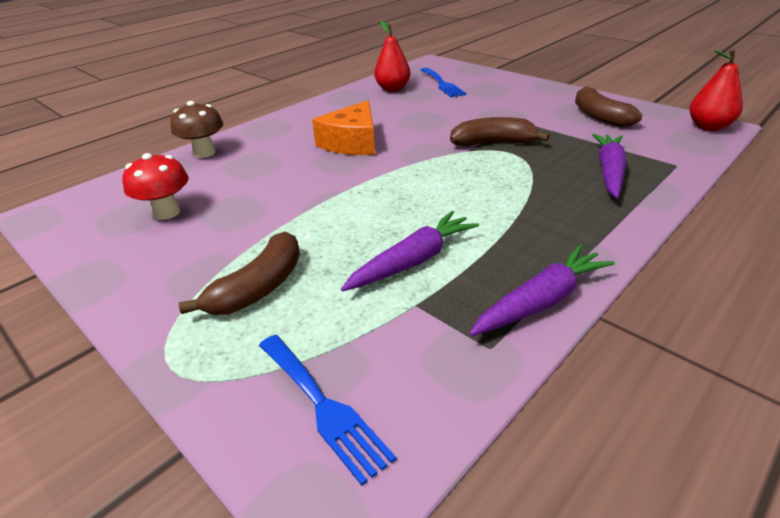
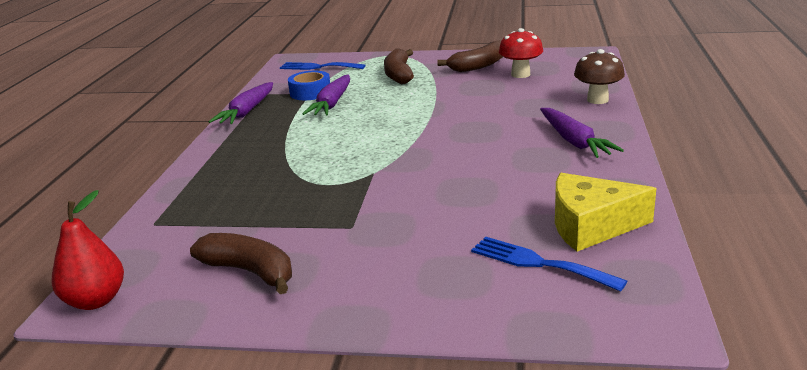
camera: 145 degrees right, 10 degrees down
orange cheese [312,100,375,155] -> none
red pear [374,21,410,92] -> yellow cheese [555,173,657,251]
brown banana [450,117,550,147] -> brown banana moved to [437,40,503,72]
purple carrot [592,134,627,198] -> purple carrot moved to [540,108,624,158]
none -> blue tape [288,71,330,100]

